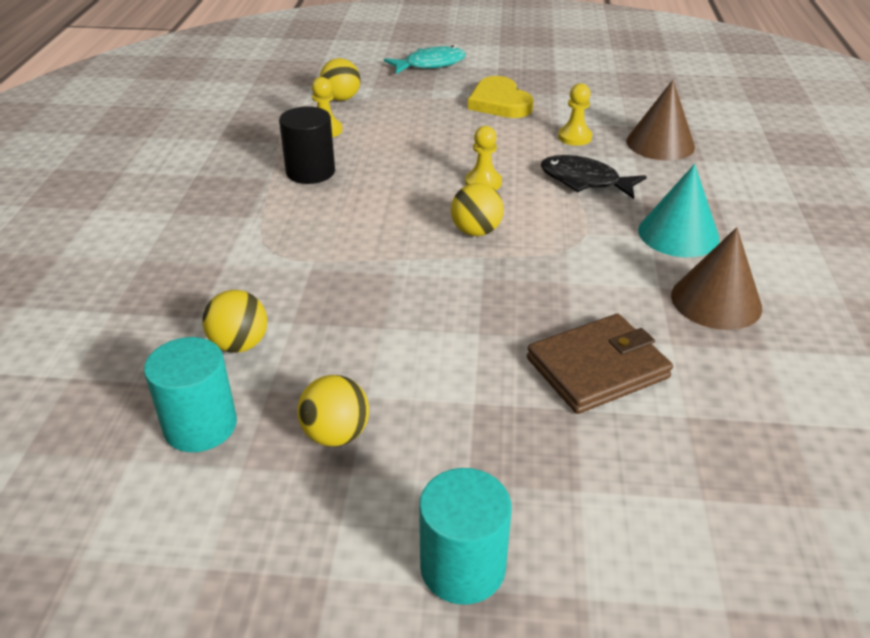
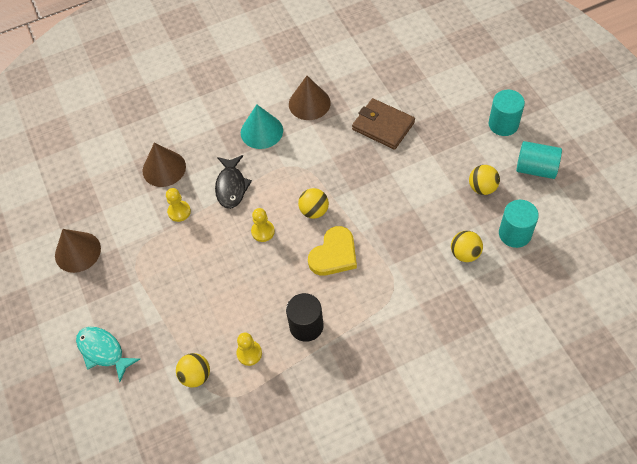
camera: 115 degrees left, 20 degrees up
yellow heart [468,76,534,118] -> yellow heart moved to [308,226,357,276]
none -> brown cone [55,229,101,273]
none -> turquoise cylinder [516,141,562,179]

